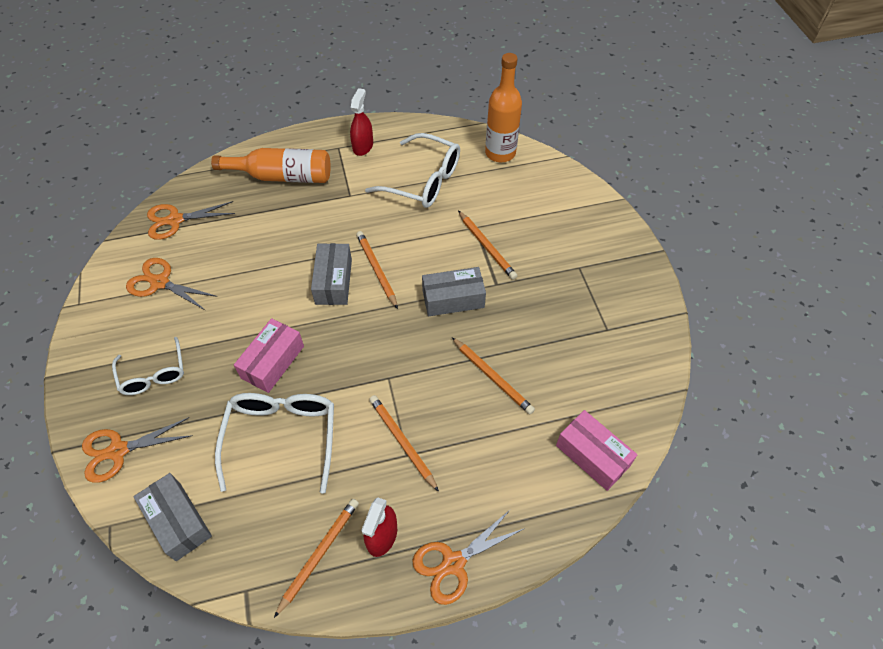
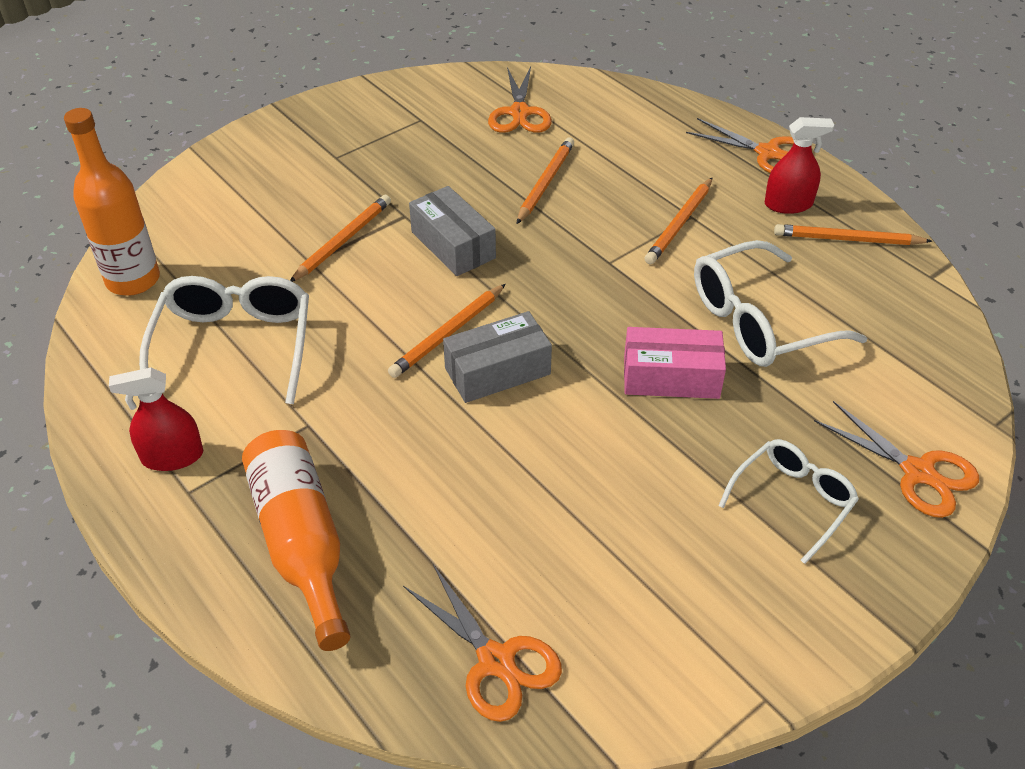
camera: 115 degrees left, 10 degrees down
orange scissors [126,258,217,311] -> orange scissors moved to [488,66,552,133]
grey box [134,473,212,561] -> none
pink box [556,410,637,491] -> none

